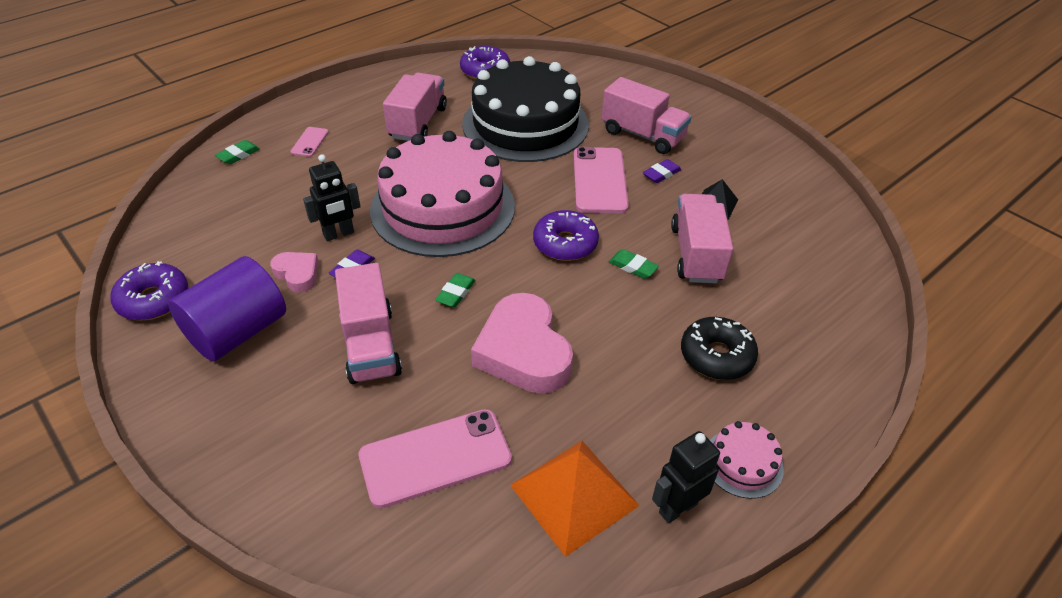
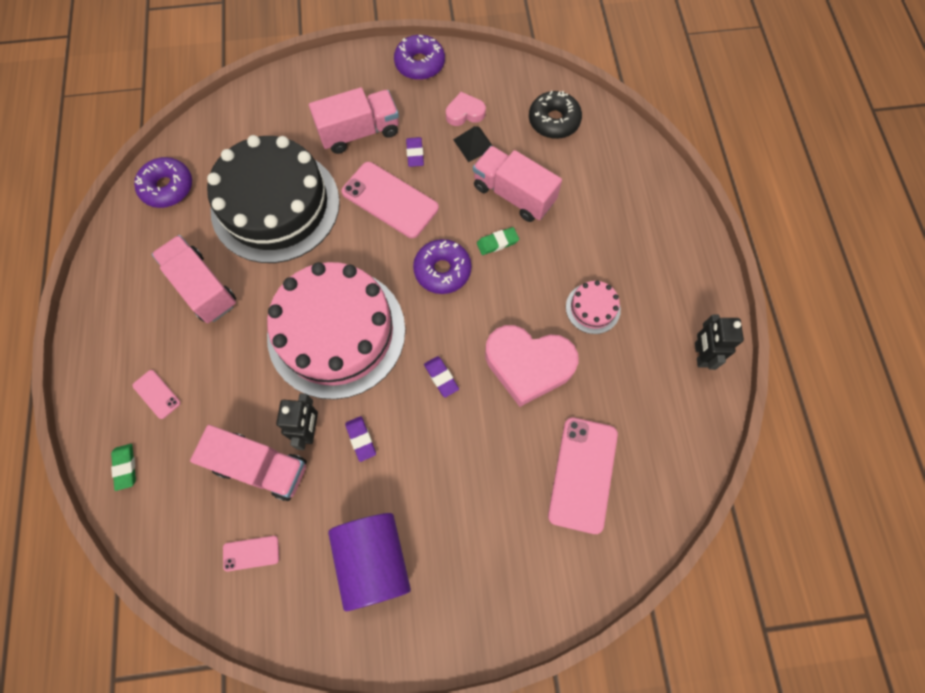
camera: 55 degrees left, 25 degrees up
purple donut [111,261,188,320] -> purple donut moved to [394,35,445,80]
pink heart [270,252,319,292] -> pink heart moved to [446,92,486,126]
pink truck [335,263,402,384] -> pink truck moved to [190,425,307,501]
green eraser [435,273,476,308] -> purple eraser [424,356,459,397]
orange pyramid [510,441,640,557] -> none
black donut [681,317,758,380] -> black donut moved to [529,91,582,139]
pink cake [710,421,784,499] -> pink cake moved to [566,280,621,334]
none -> pink phone [223,536,279,571]

